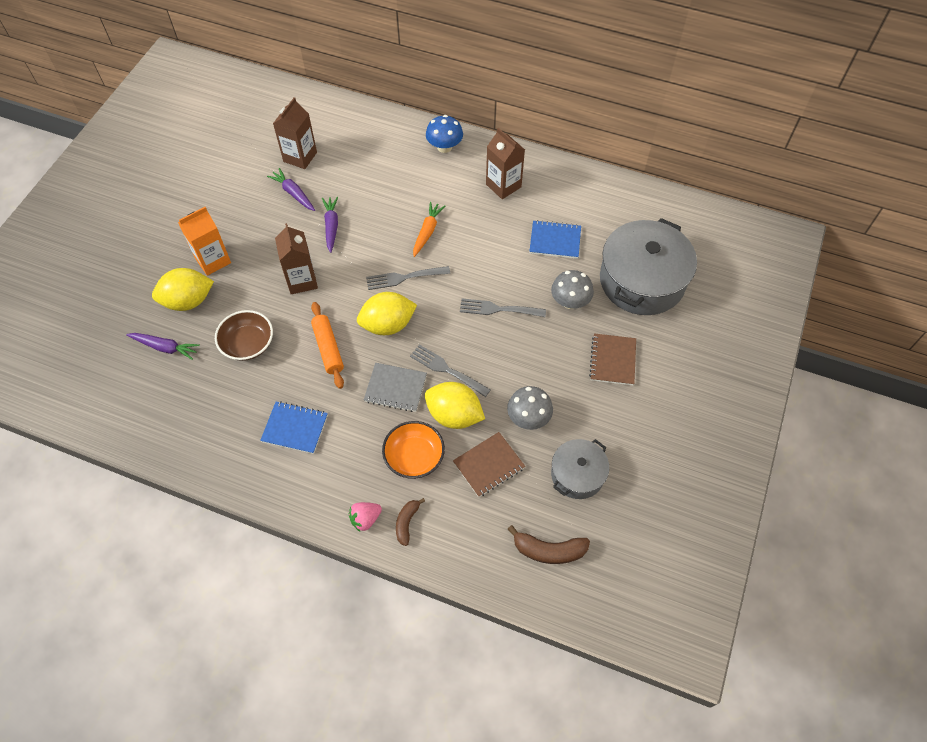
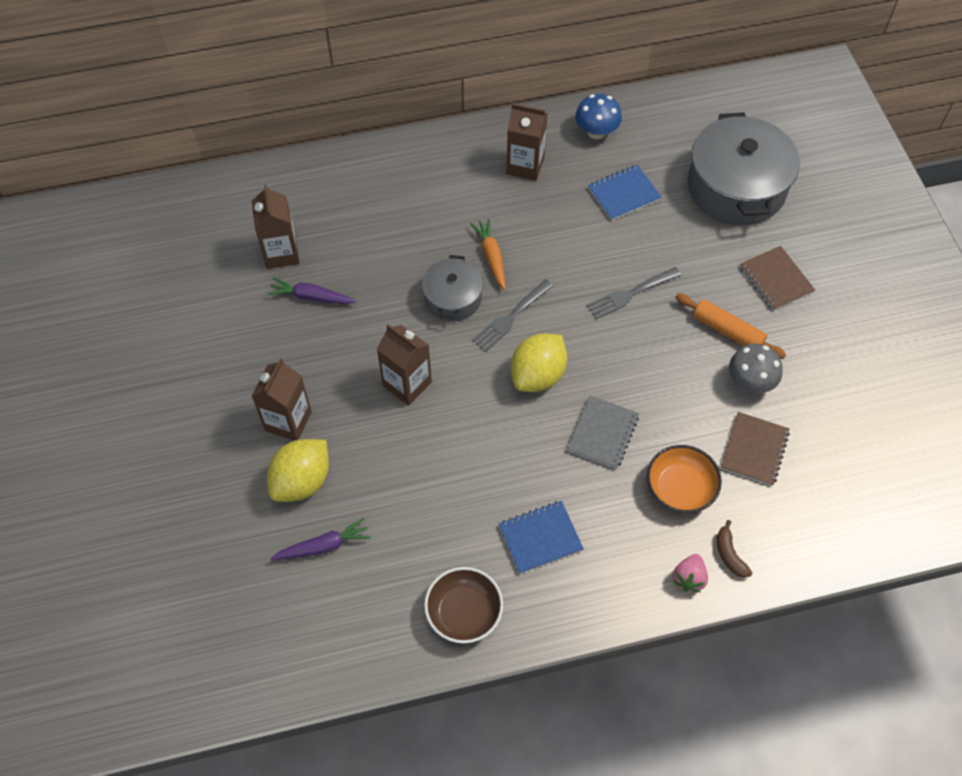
camera: 35 degrees left, 0 degrees up
orange carton [178,207,231,276] -> brown carton [252,358,312,441]
brown bowl [215,310,273,361] -> brown bowl moved to [424,567,503,644]
orange rolling pin [311,302,344,389] -> orange rolling pin moved to [675,293,786,359]
purple carrot [322,197,338,253] -> none
grey notebook [364,363,427,412] -> grey notebook turned 45 degrees counterclockwise [567,396,639,469]
grey fork [410,345,491,397] -> none
yellow lemon [425,382,485,429] -> none
blue mushroom [426,115,463,153] -> blue mushroom moved to [575,94,622,139]
brown banana [507,525,590,564] -> none
grey mushroom [551,270,594,309] -> none
grey pot [551,439,609,499] -> grey pot moved to [422,255,483,321]

